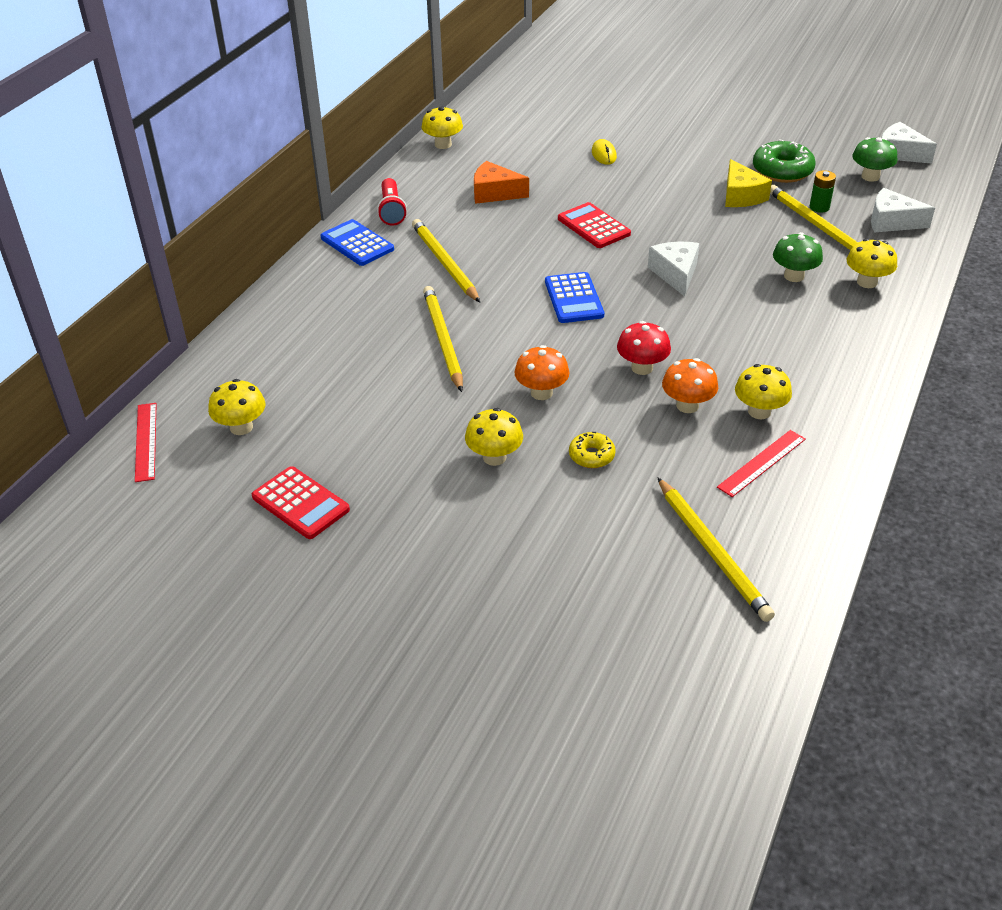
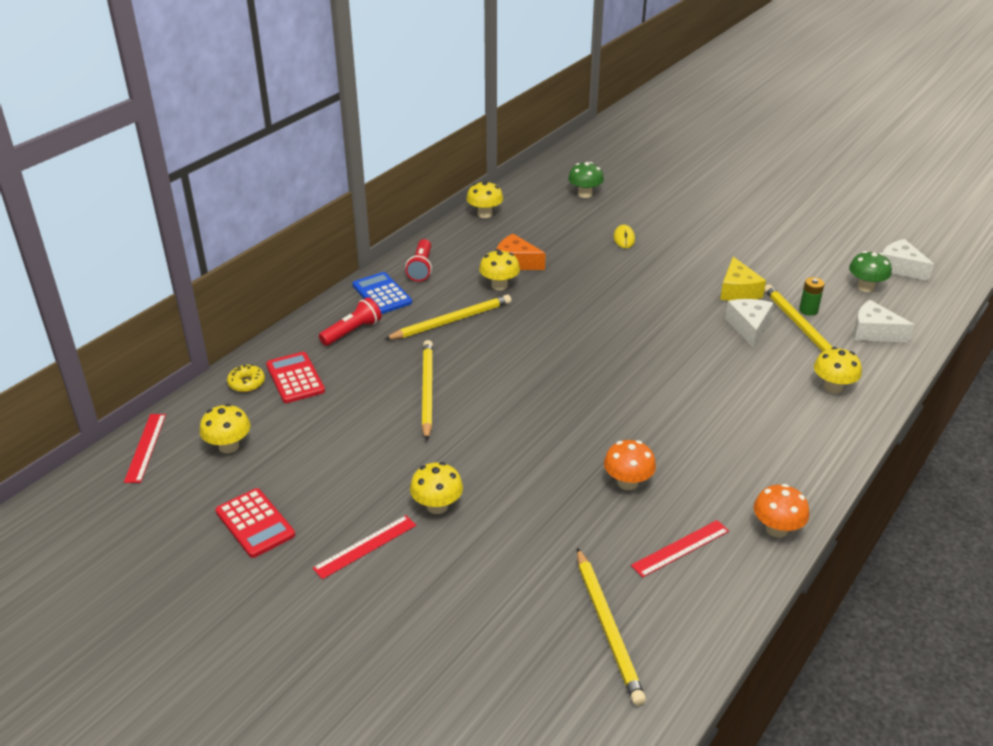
camera: 10 degrees right, 5 degrees down
yellow pencil [412,219,480,302] -> yellow pencil turned 75 degrees clockwise [384,295,511,340]
orange mushroom [514,345,570,400] -> orange mushroom moved to [754,484,809,538]
blue calculator [545,272,604,323] -> none
red calculator [558,202,631,248] -> red calculator moved to [266,352,325,403]
yellow donut [569,432,616,468] -> yellow donut moved to [227,365,265,392]
red mushroom [617,321,671,375] -> none
white cheese [648,242,700,296] -> white cheese moved to [725,299,773,348]
yellow mushroom [735,364,792,419] -> yellow mushroom moved to [479,249,520,290]
green donut [753,139,816,183] -> none
green mushroom [773,232,823,282] -> green mushroom moved to [568,162,604,198]
none -> red ruler [312,515,416,579]
none -> red flashlight [319,297,382,346]

